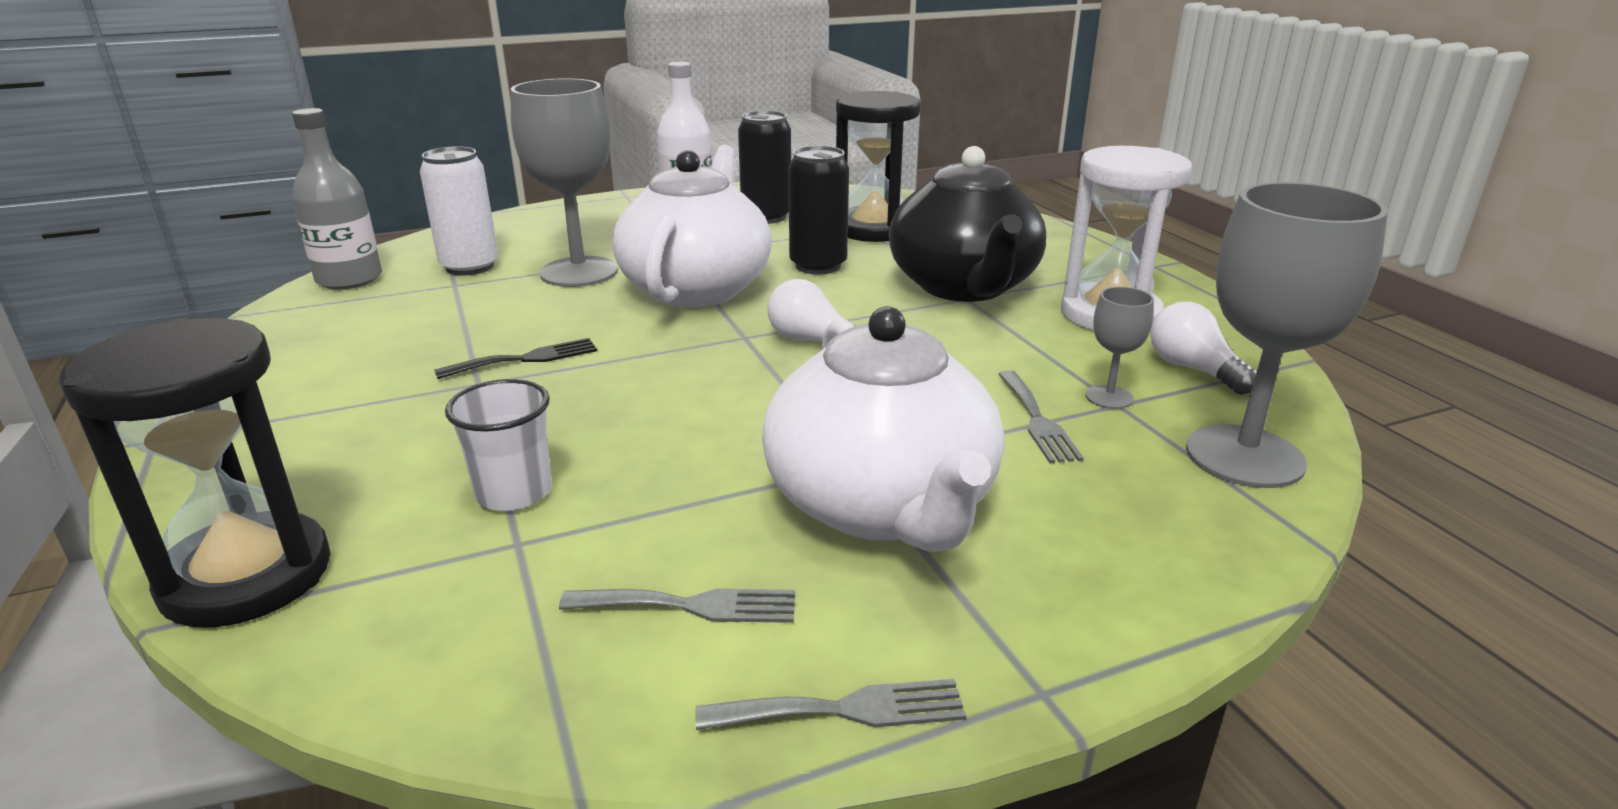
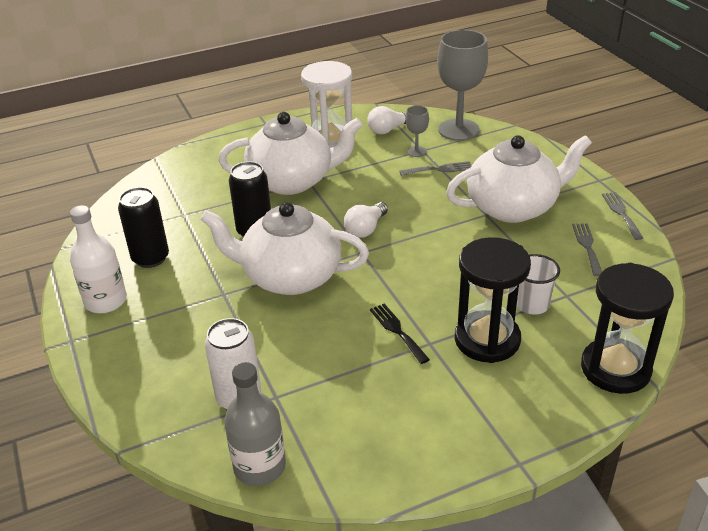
camera: 90 degrees left, 10 degrees up
grey goblet [511,78,618,287] -> none
black hourglass [836,91,921,242] -> black hourglass moved to [455,237,531,363]
black teapot [889,146,1046,302] -> white teapot [218,112,363,195]

